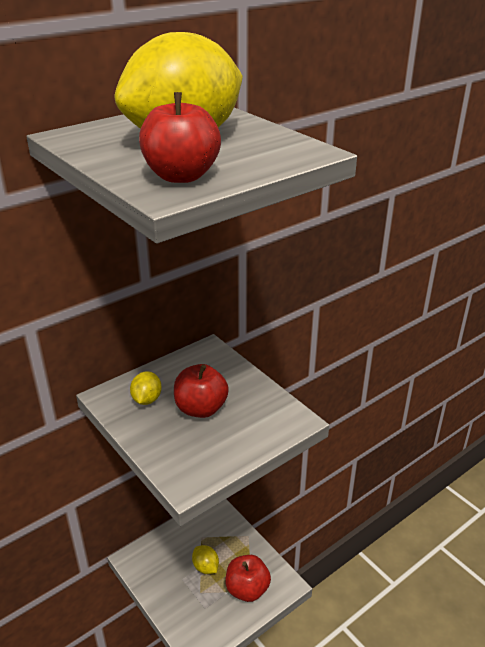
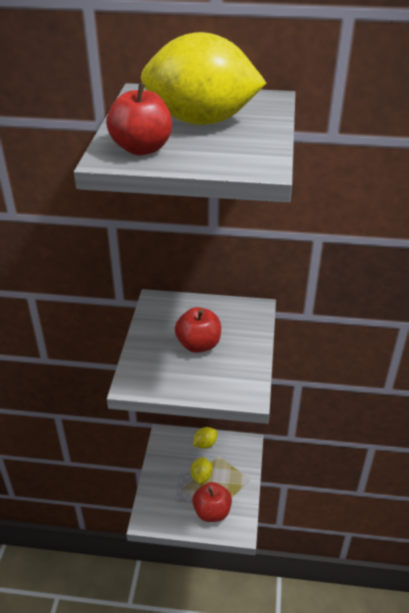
camera: 45 degrees right, 5 degrees up
yellow lemon [130,371,162,405] -> yellow lemon moved to [193,427,218,449]

